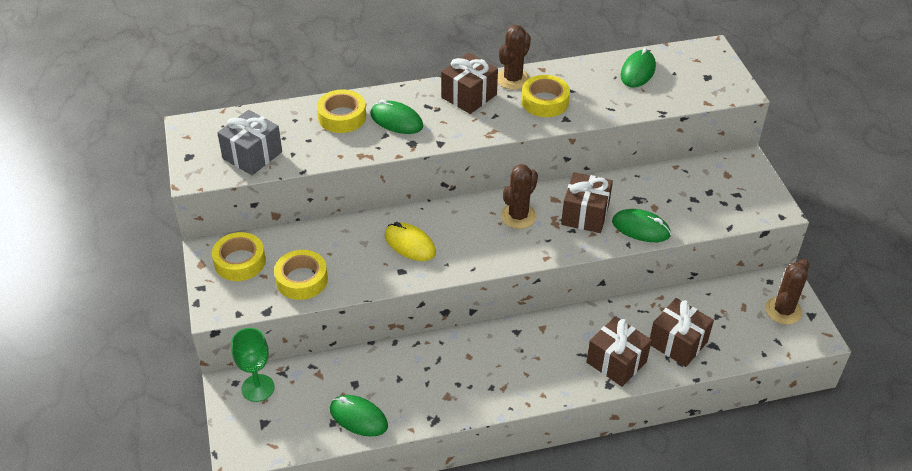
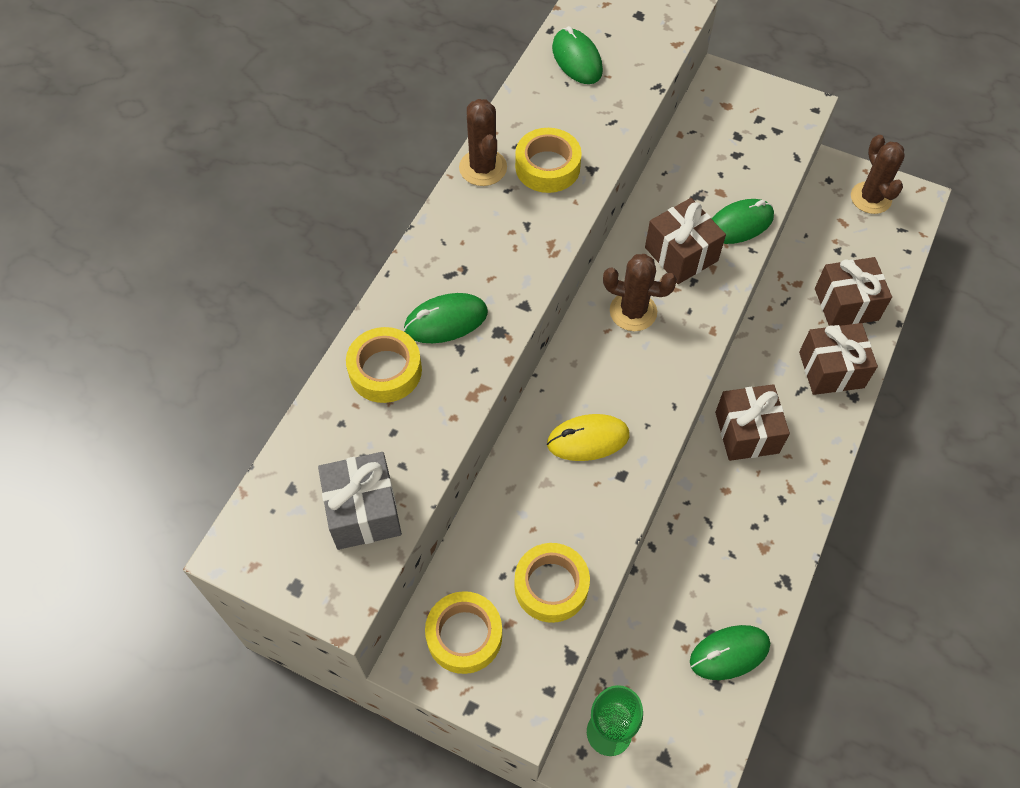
camera: 50 degrees left, 15 degrees up
brown gift [441,53,498,114] -> brown gift moved to [715,384,790,461]
brown cactus [501,164,538,229] -> brown cactus turned 60 degrees counterclockwise [603,254,677,331]

